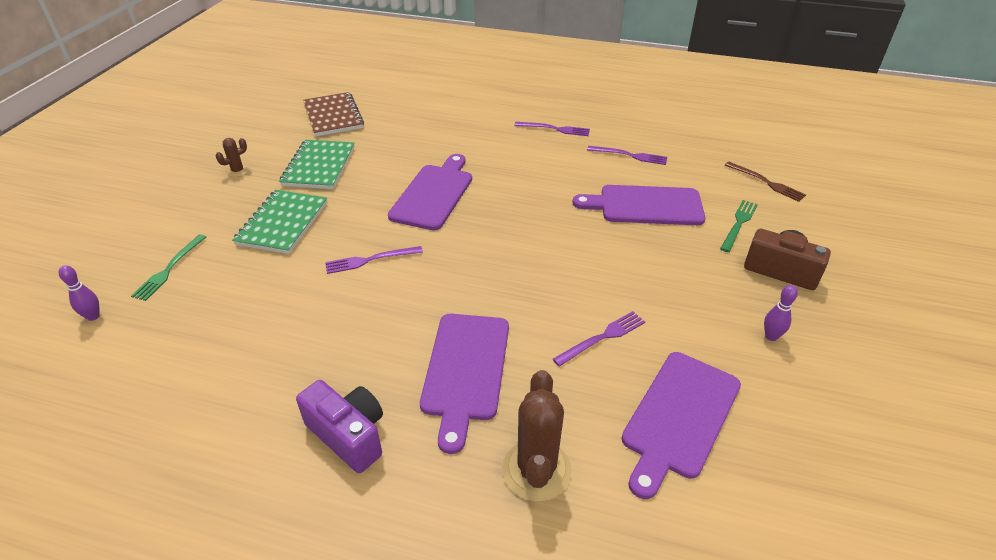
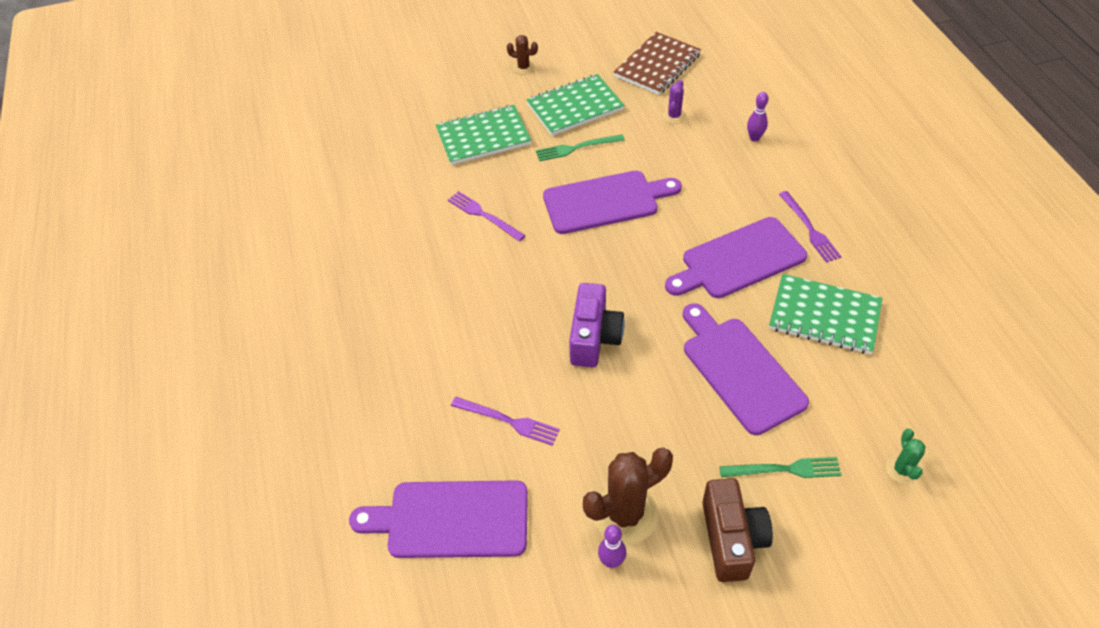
camera: 60 degrees right, 10 degrees up
purple bowling pin [59,265,100,321] -> purple bowling pin moved to [747,92,769,141]
green fork [131,234,206,301] -> green fork moved to [536,134,625,161]
purple camera [296,380,383,473] -> purple camera moved to [569,283,625,368]
purple cutting board [420,314,509,454] -> purple cutting board moved to [665,217,807,298]
brown cactus [502,370,572,502] -> brown cactus moved to [583,448,673,545]
purple fork [587,146,667,165] -> green notebook [769,274,883,354]
brown fork [725,162,806,202] -> green cactus [886,429,926,484]
none -> purple cactus [663,80,686,124]

